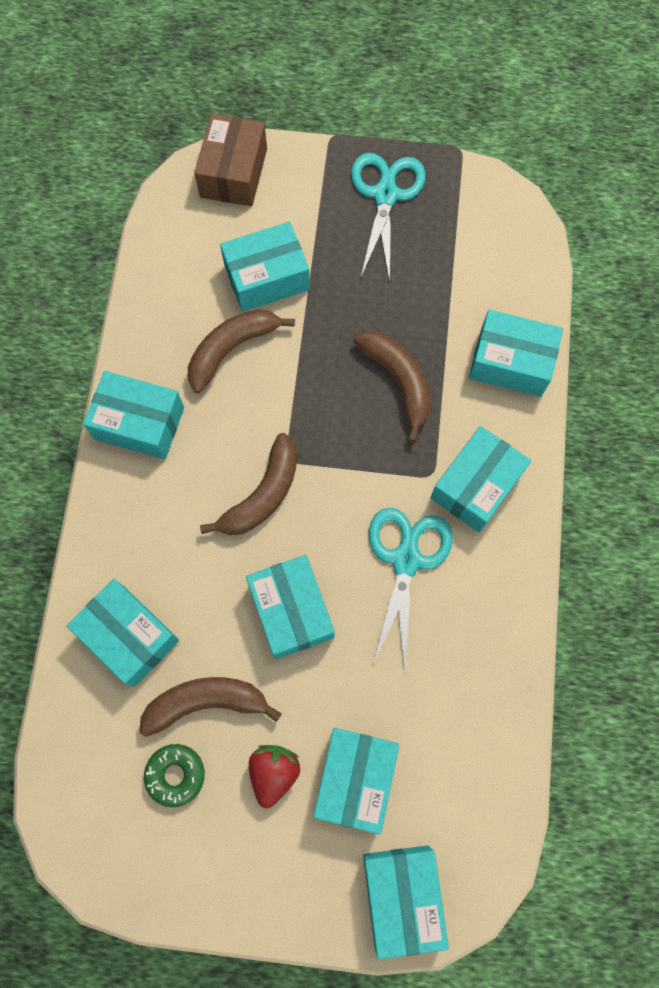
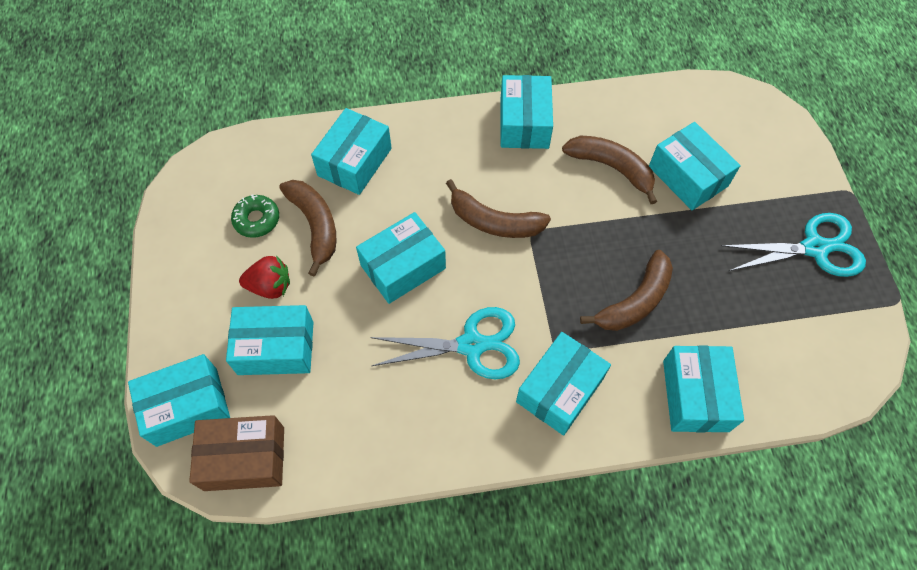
camera: 75 degrees right, 10 degrees down
brown box [194,114,267,206] -> brown box moved to [189,415,284,491]
turquoise box [430,426,531,533] -> turquoise box turned 75 degrees counterclockwise [516,332,611,435]

